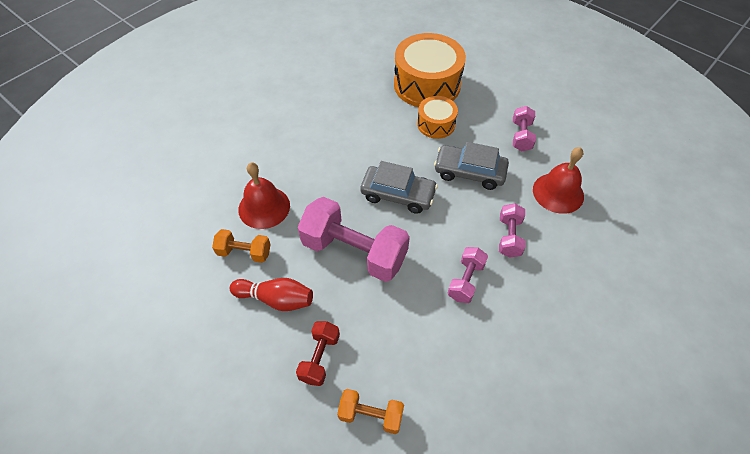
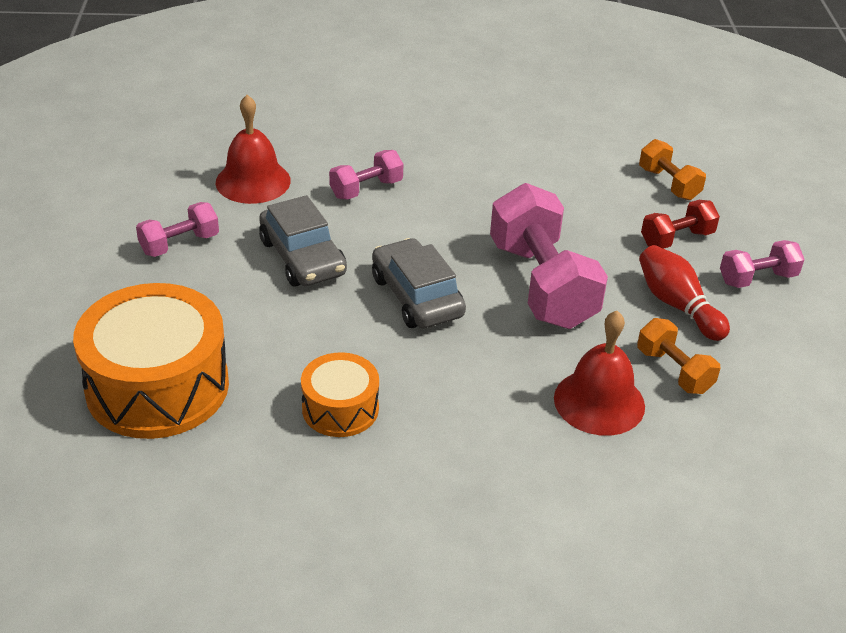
camera: 135 degrees left, 15 degrees down
orange drum [417,96,458,139] -> orange drum moved to [301,352,379,437]
pink dumbbell [448,247,488,303] -> pink dumbbell moved to [720,240,805,288]

